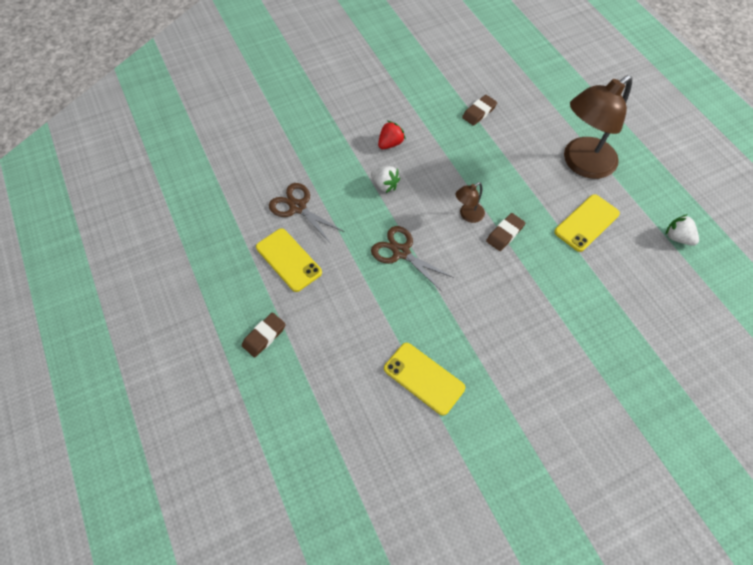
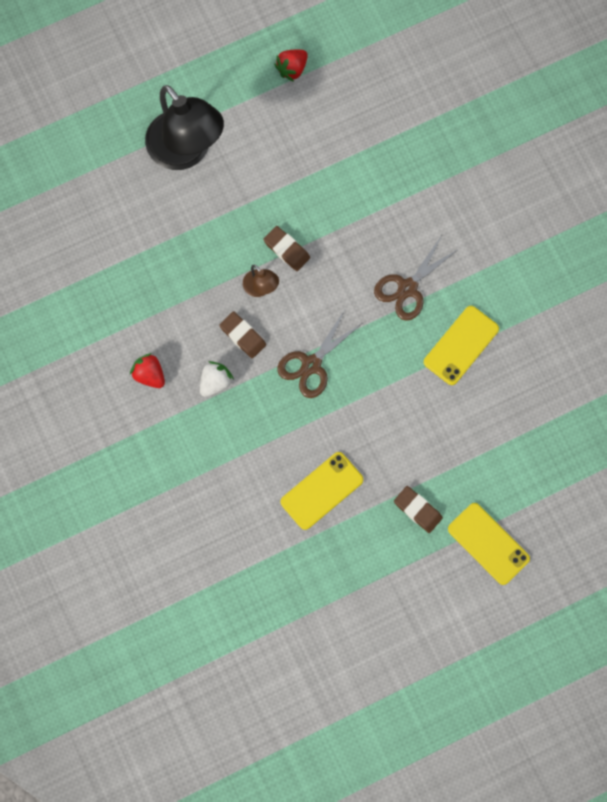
camera: 90 degrees left, 15 degrees up
brown scissors [269,183,345,244] -> brown scissors moved to [374,237,459,321]
brown eraser [462,95,497,126] -> brown eraser moved to [219,311,266,358]
yellow phone [554,194,620,252] -> yellow phone moved to [448,503,530,585]
brown lamp [564,75,632,179] -> black lamp [145,85,224,170]
white strawberry [665,214,699,246] -> red strawberry [274,50,308,82]

